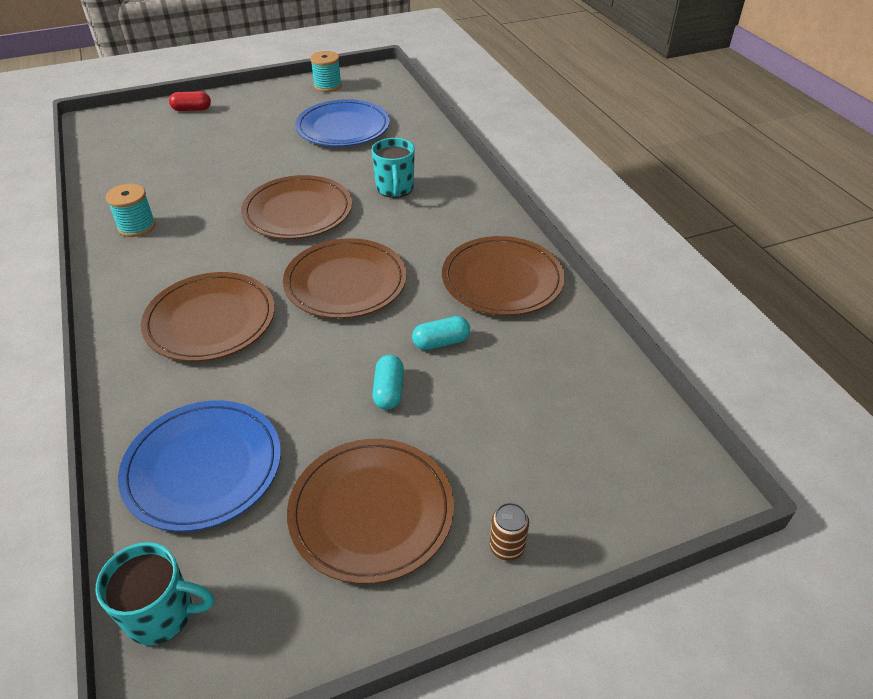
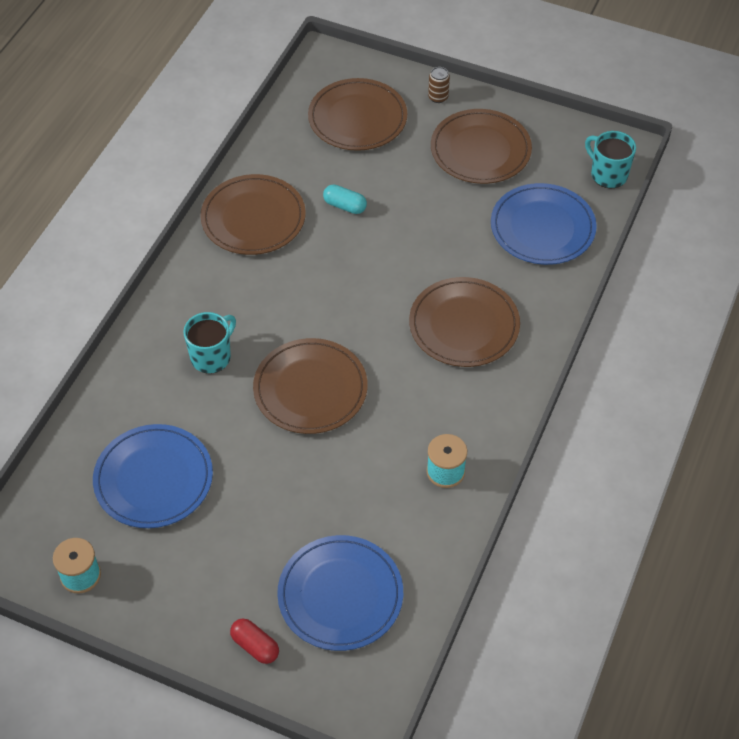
camera: 135 degrees left, 10 degrees up
brown plate [283,238,407,319] -> brown plate moved to [308,78,407,151]
turquoise capsule [372,355,404,410] -> none
none -> blue plate [277,535,403,651]

